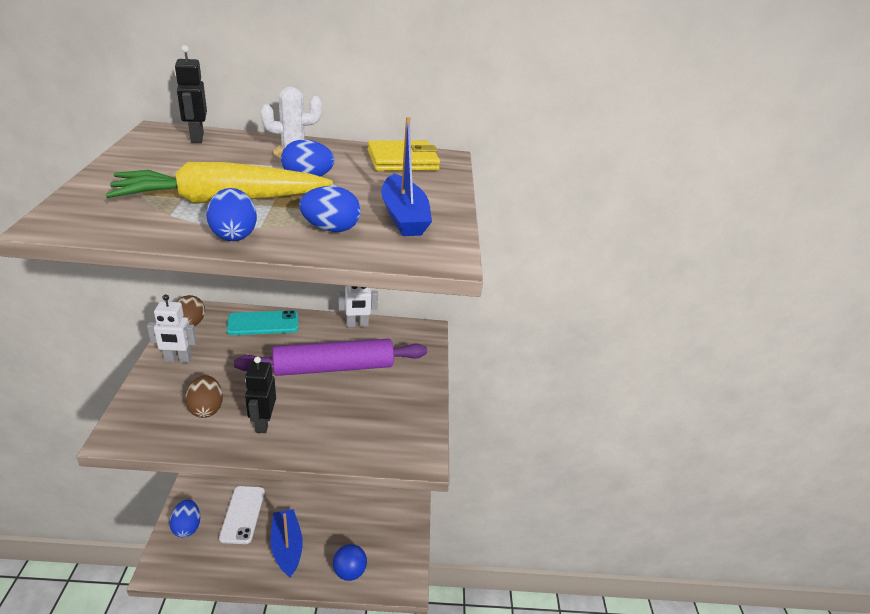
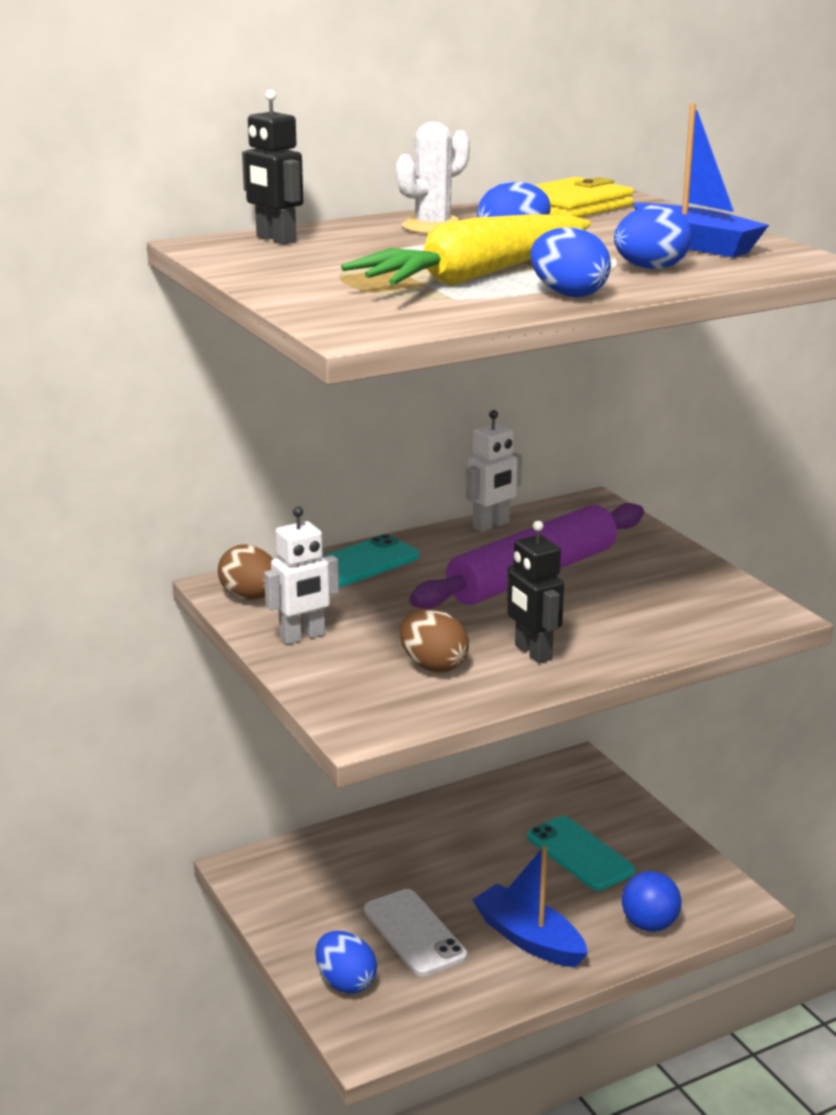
camera: 25 degrees left, 10 degrees down
none -> turquoise phone [527,816,635,890]

